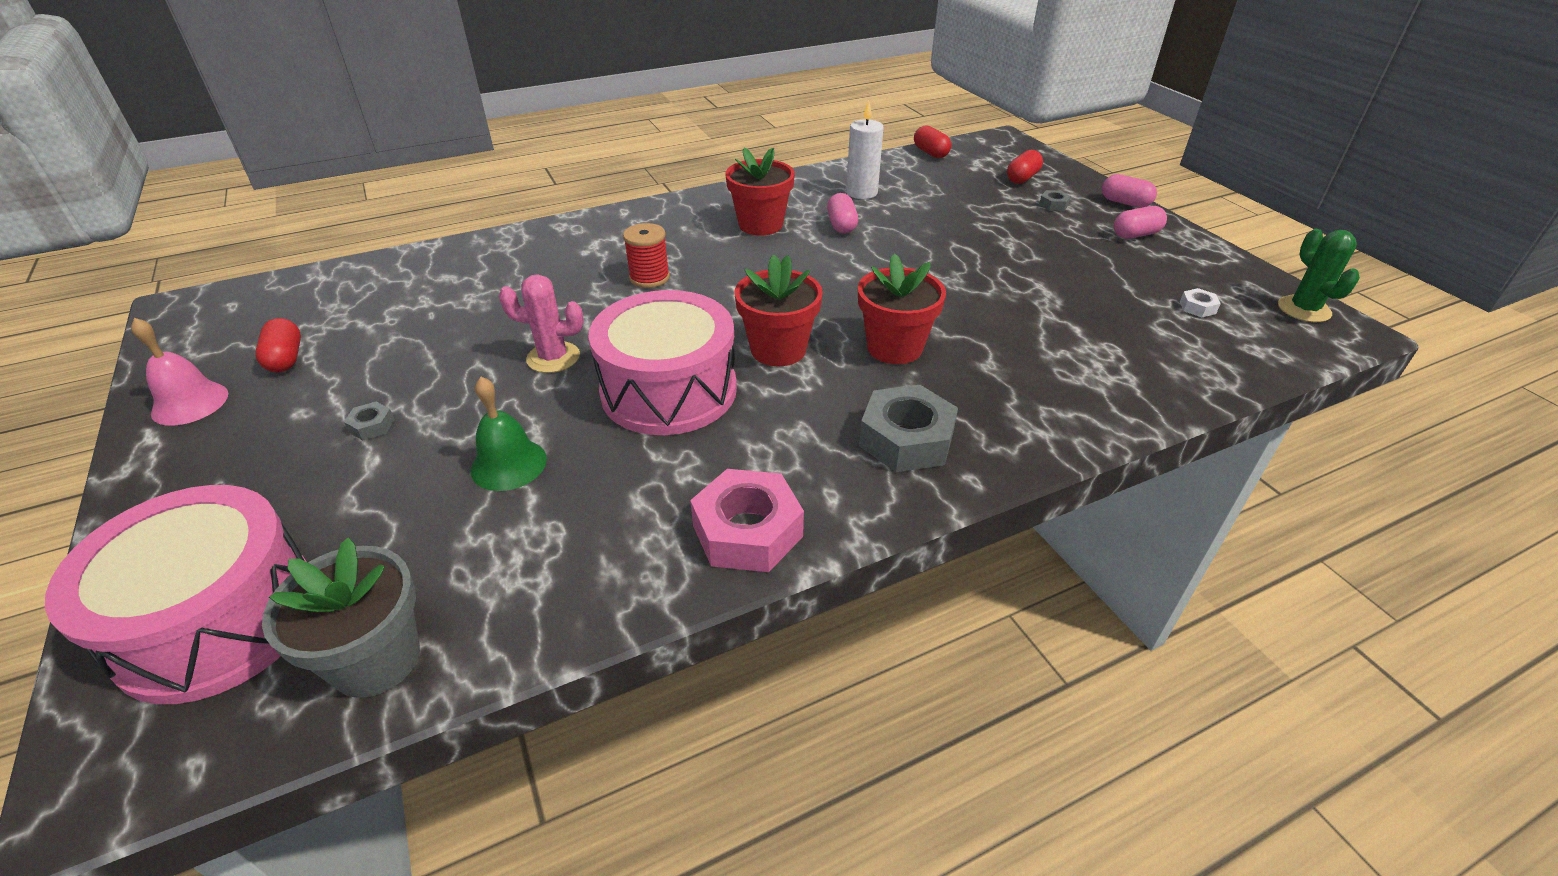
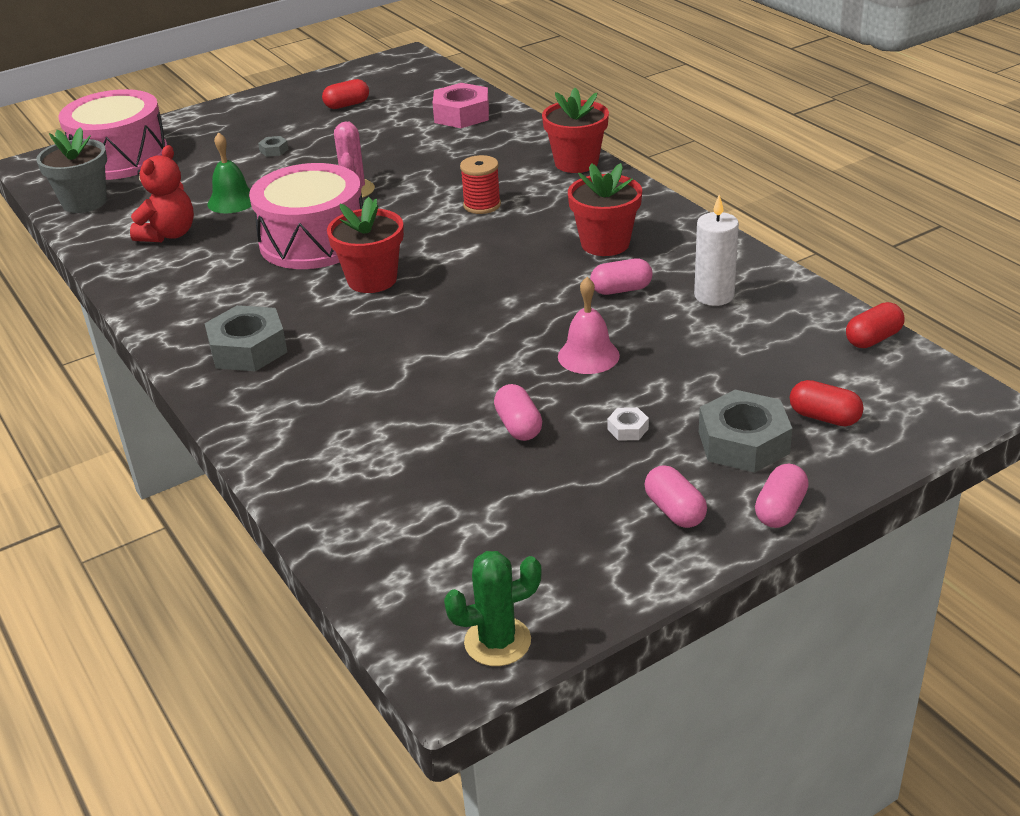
camera: 85 degrees right, 5 degrees down
pink bell [131,318,228,426] -> pink bell moved to [558,277,620,374]
pink nut [690,469,804,572] -> pink nut moved to [433,83,489,128]
red flower pot [858,253,946,364] -> red flower pot moved to [542,88,609,173]
grey nut [1039,190,1071,211] -> grey nut [699,390,792,473], size x2.25
white nut [1180,288,1221,317] -> white nut moved to [607,407,649,441]
none -> red teddy bear [130,145,194,242]
none -> pink capsule [494,384,542,441]

